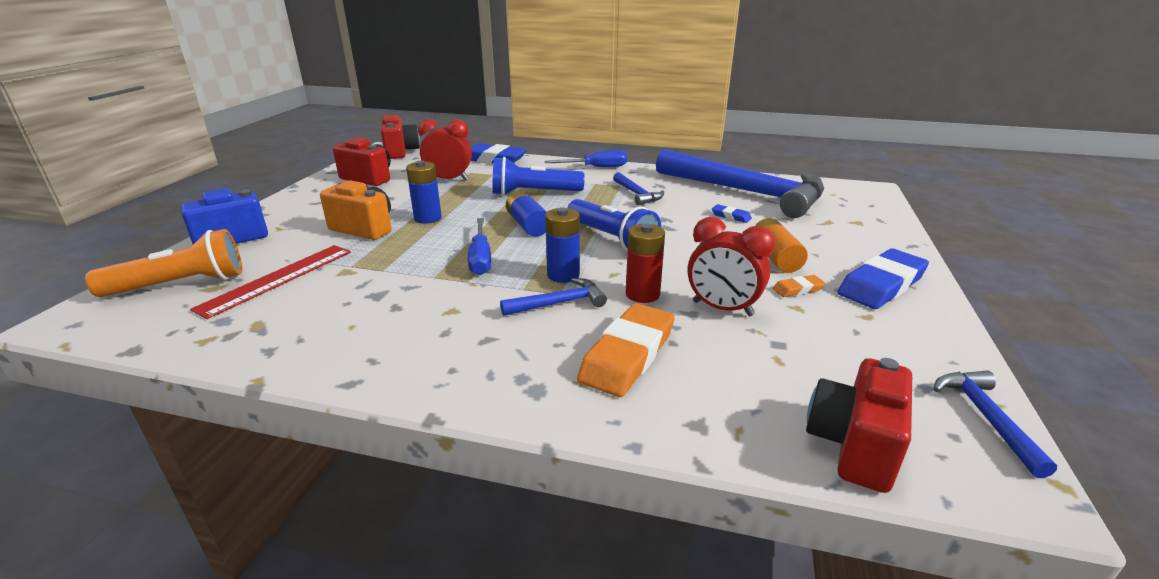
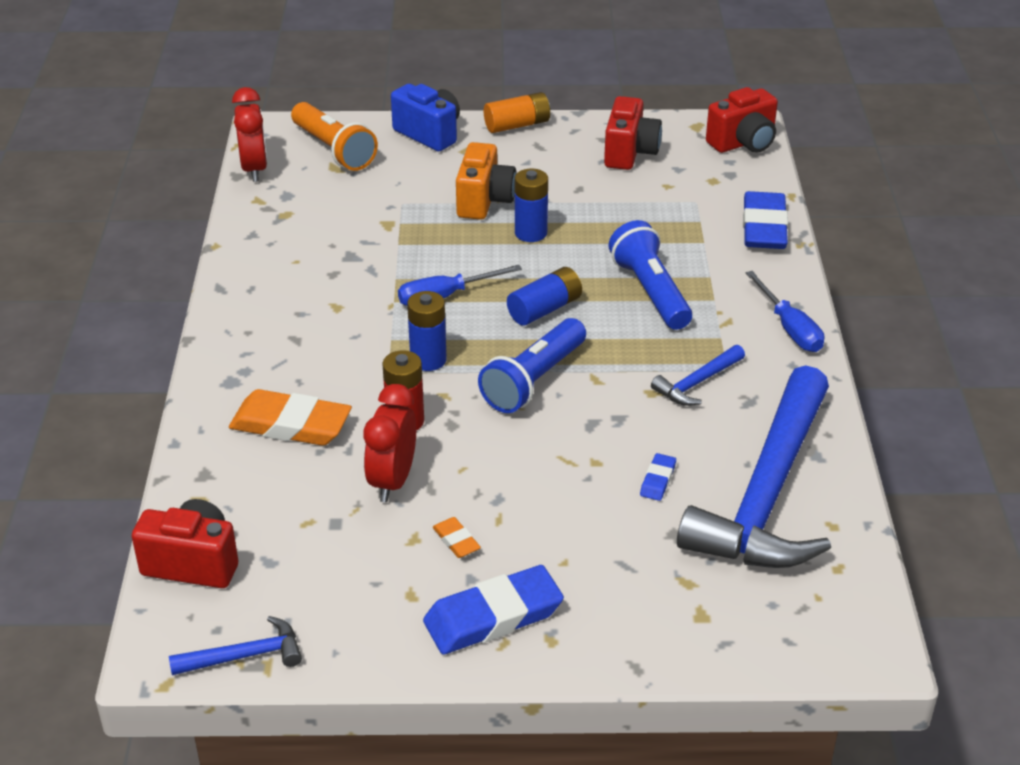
camera: 75 degrees right, 10 degrees up
red ruler [190,245,351,319] -> none
red clock [418,119,472,181] -> red clock moved to [232,87,267,182]
blue hammer [500,278,607,316] -> none
orange battery [755,218,808,273] -> orange battery moved to [484,92,550,133]
blue eraser [838,249,929,309] -> blue eraser turned 60 degrees counterclockwise [423,565,564,654]

